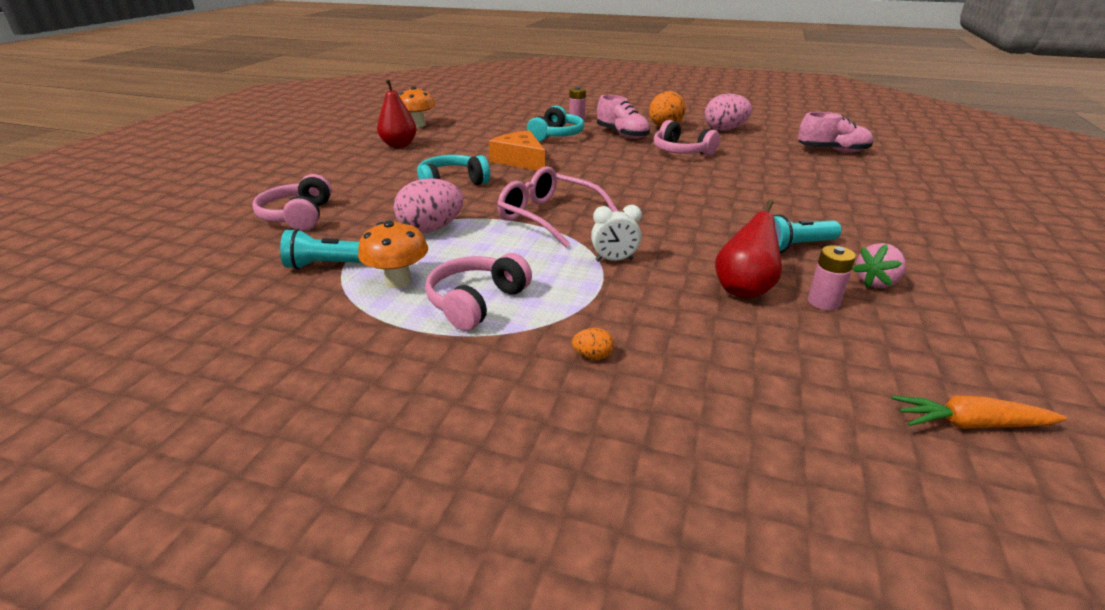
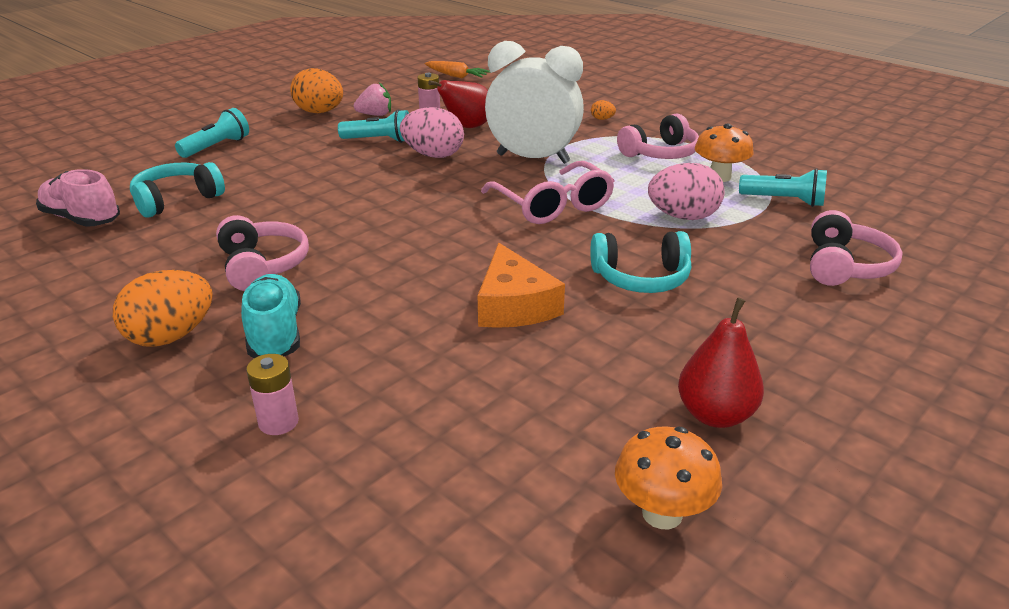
camera: 155 degrees left, 0 degrees up
turquoise headphones [527,106,584,142] -> turquoise headphones moved to [130,162,225,218]
white clock [591,205,642,262] -> white clock [485,41,584,164], size x2.26
pink shoe [597,95,650,139] -> turquoise shoe [241,274,301,358]
pink egg [704,93,752,131] -> pink egg moved to [400,107,464,158]
none -> turquoise flashlight [175,108,249,158]
none -> orange egg [290,68,343,113]

